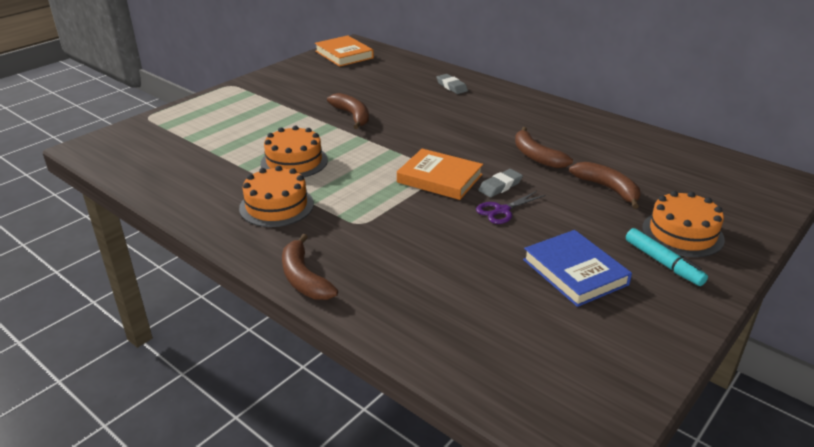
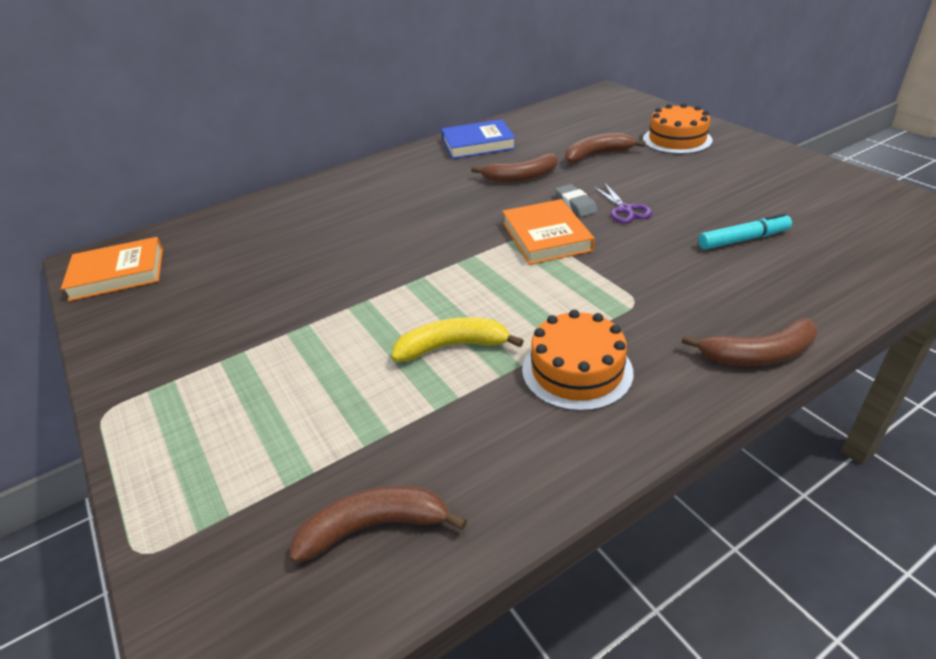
camera: 70 degrees left, 5 degrees up
orange cake [261,126,328,177] -> yellow banana [392,317,524,362]
brown banana [327,93,369,129] -> brown banana moved to [289,485,467,564]
orange book [397,149,483,200] -> orange book turned 60 degrees counterclockwise [502,199,595,265]
grey eraser [437,74,468,94] -> none
blue book [523,230,632,307] -> blue book moved to [441,119,516,159]
turquoise marker [626,228,708,286] -> turquoise marker moved to [698,213,792,250]

